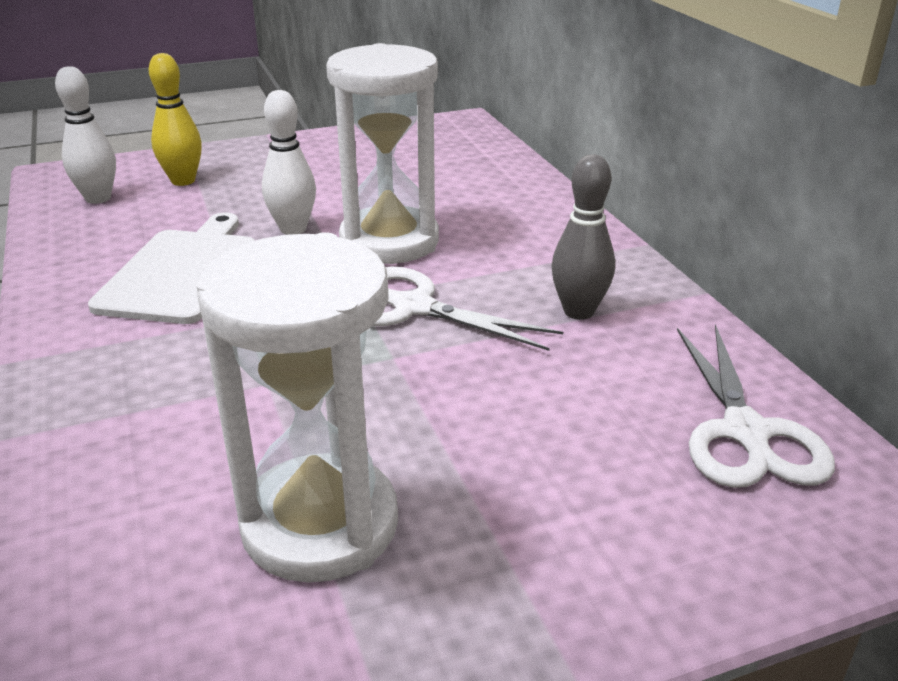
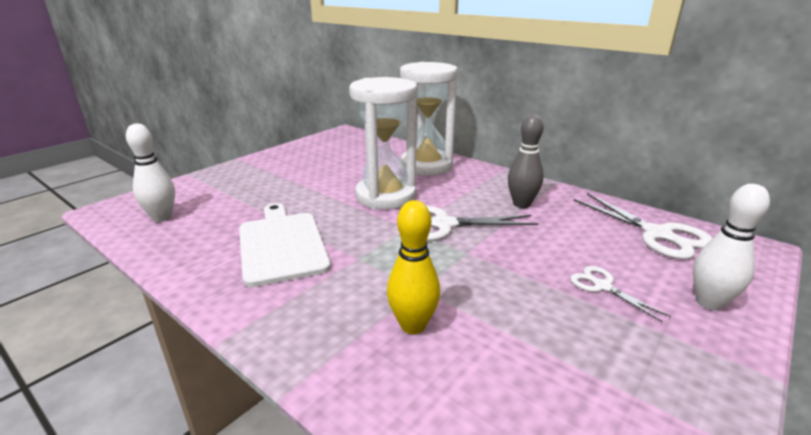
camera: 30 degrees left, 5 degrees down
yellow bowling pin [149,53,202,186] -> yellow bowling pin moved to [387,200,440,334]
white hourglass [196,232,398,583] -> white hourglass moved to [400,62,458,176]
white bowling pin [262,90,316,235] -> white bowling pin moved to [693,184,770,311]
none -> white scissors [570,266,670,322]

